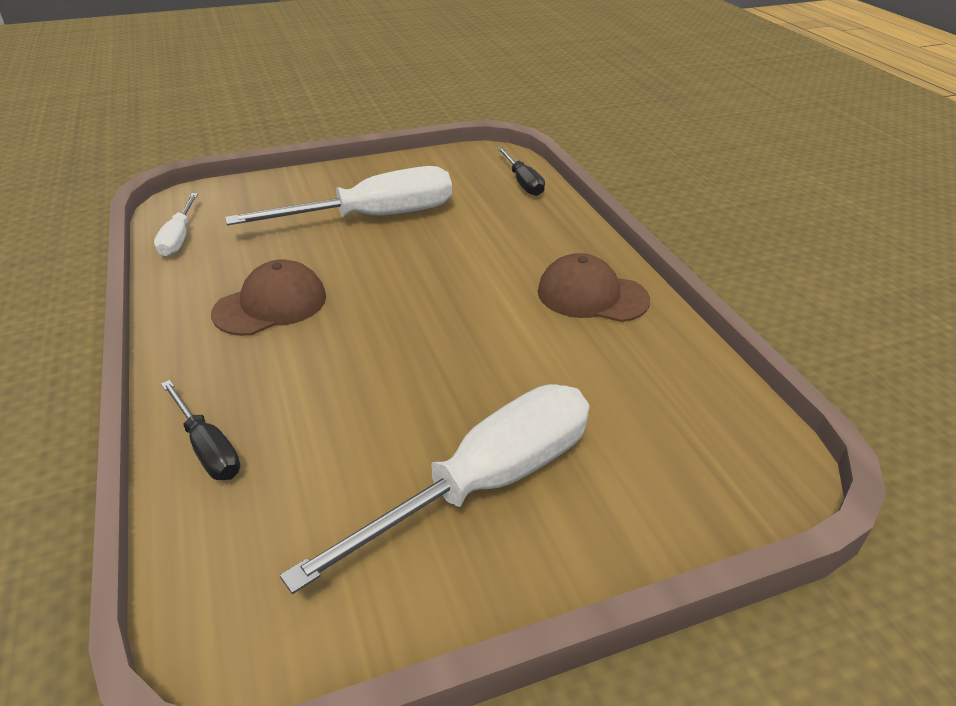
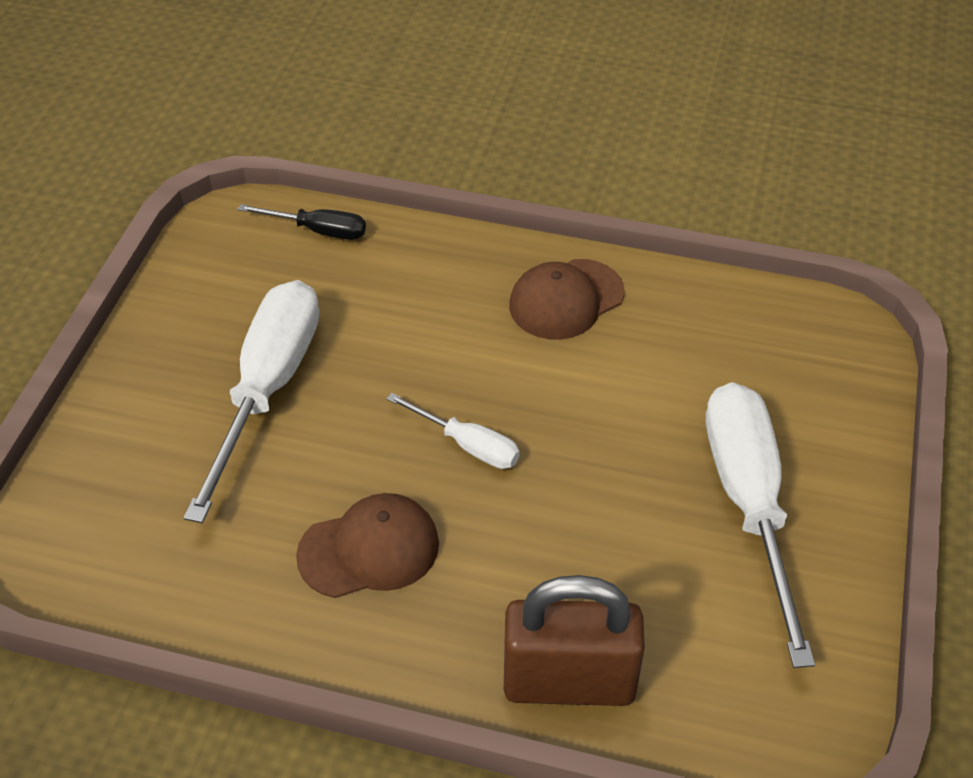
camera: 55 degrees left, 10 degrees up
white screwdriver [154,193,198,257] -> white screwdriver moved to [387,393,520,469]
black screwdriver [161,380,240,480] -> brown padlock [504,575,645,706]
brown cap [211,259,326,336] -> brown cap turned 75 degrees clockwise [296,493,439,598]

